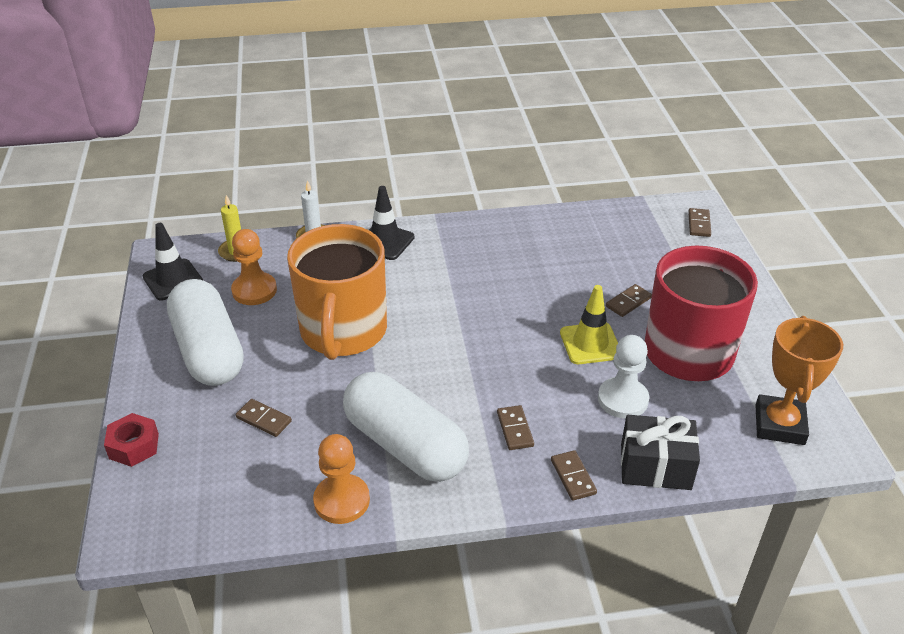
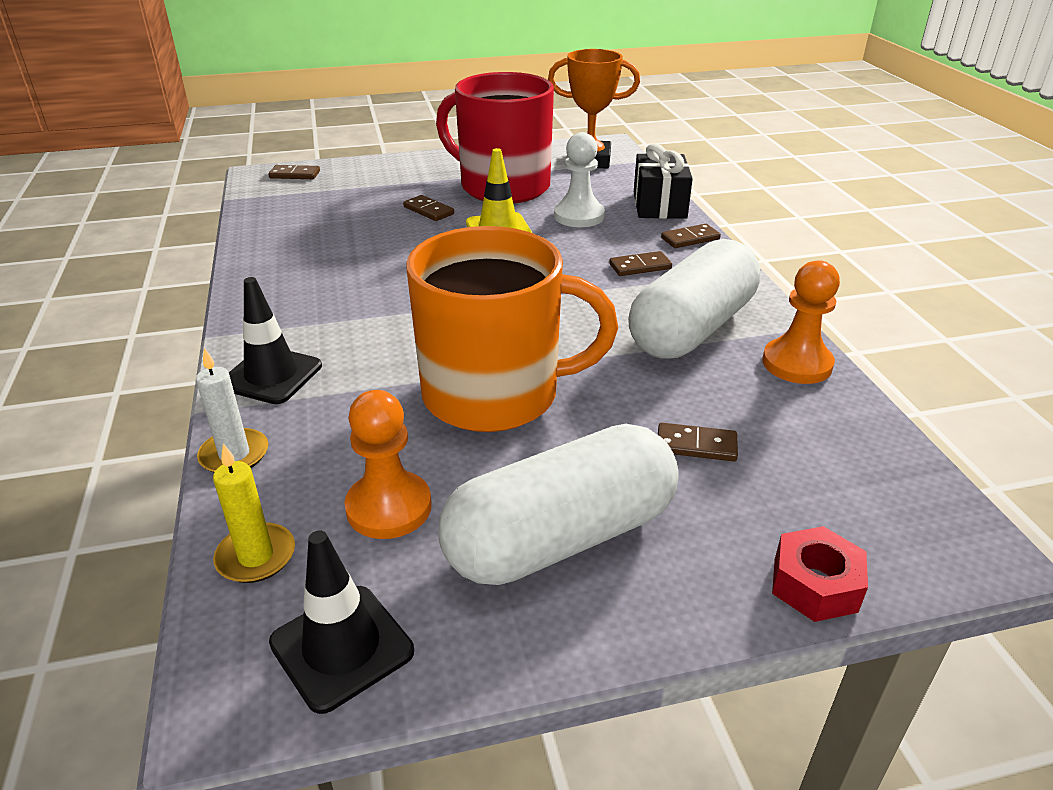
camera: 95 degrees left, 5 degrees down
brown domino [236,399,292,437] -> brown domino turned 75 degrees clockwise [658,423,738,461]

